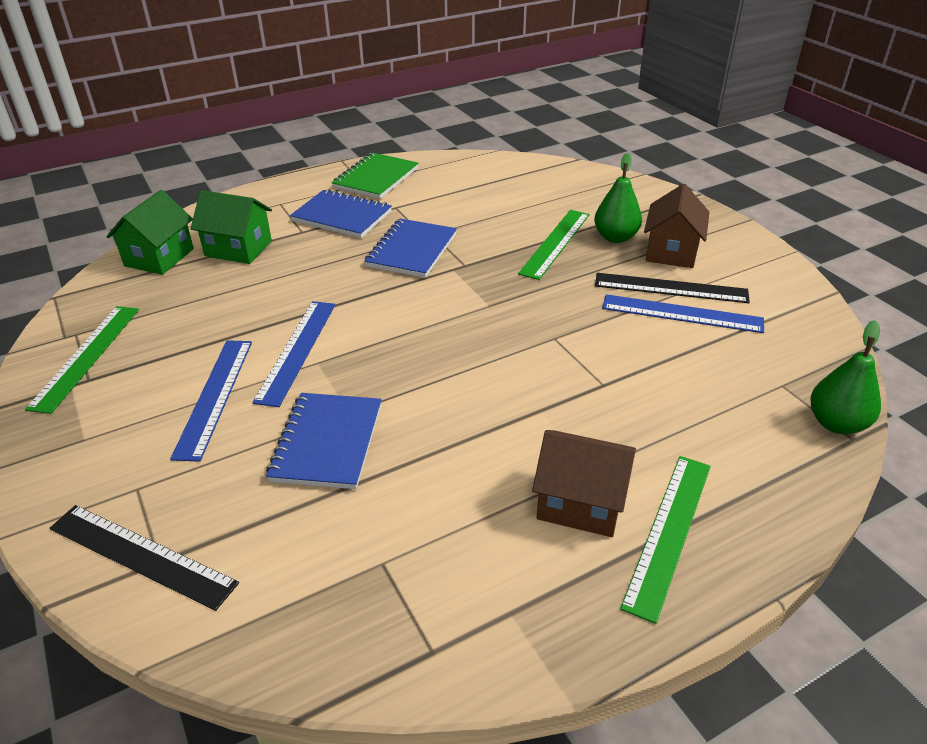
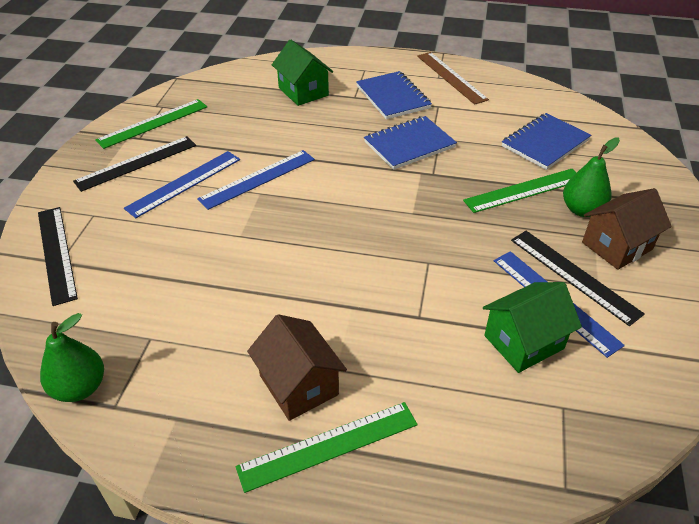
camera: 40 degrees right, 5 degrees up
green house [106,190,194,275] -> green house moved to [483,282,582,373]
blue notebook [266,393,382,489] -> blue notebook moved to [502,113,591,170]
green notebook [332,152,419,199] -> brown ruler [417,52,489,105]
green pear [810,320,881,435] -> green pear moved to [40,313,104,402]
none -> black ruler [73,136,196,192]

